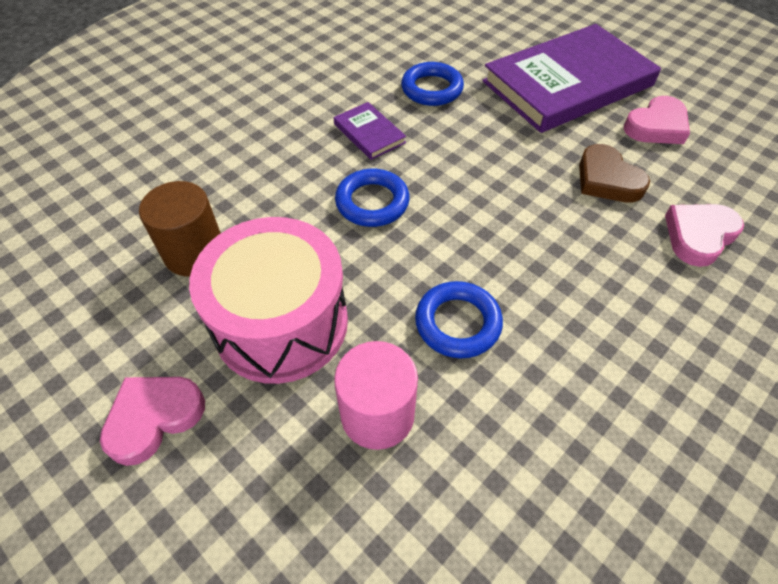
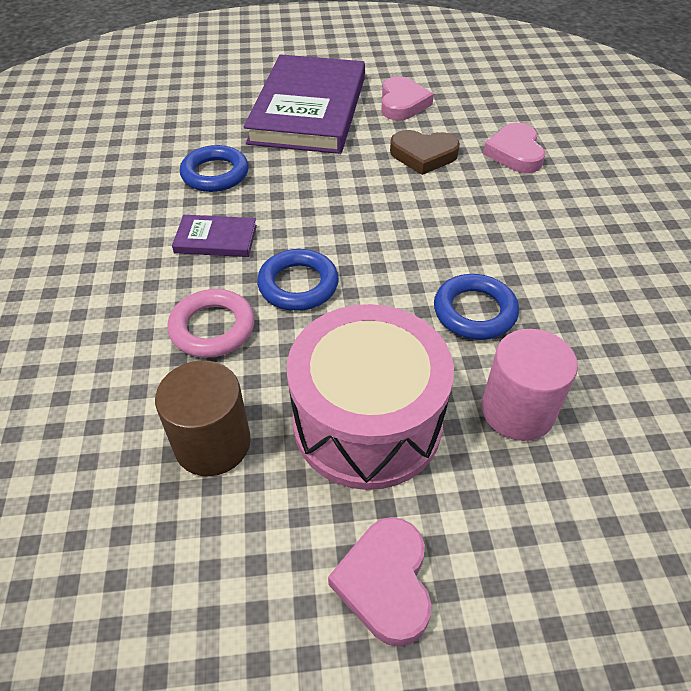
camera: 50 degrees left, 5 degrees down
none -> pink ring [167,289,255,358]

